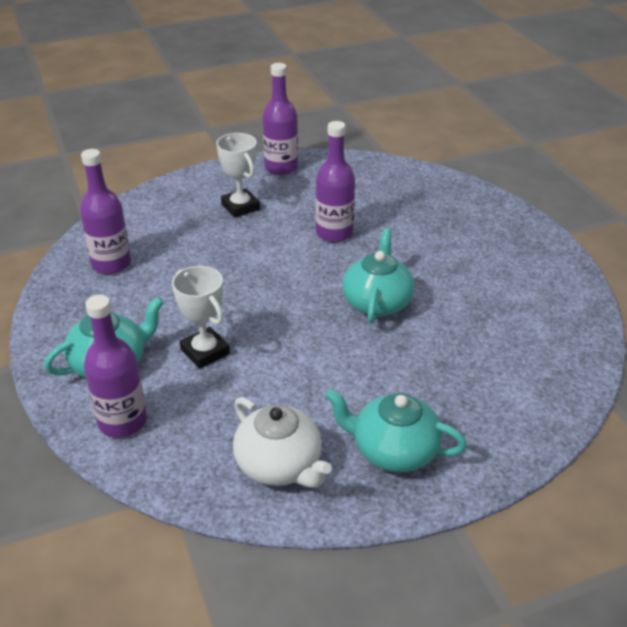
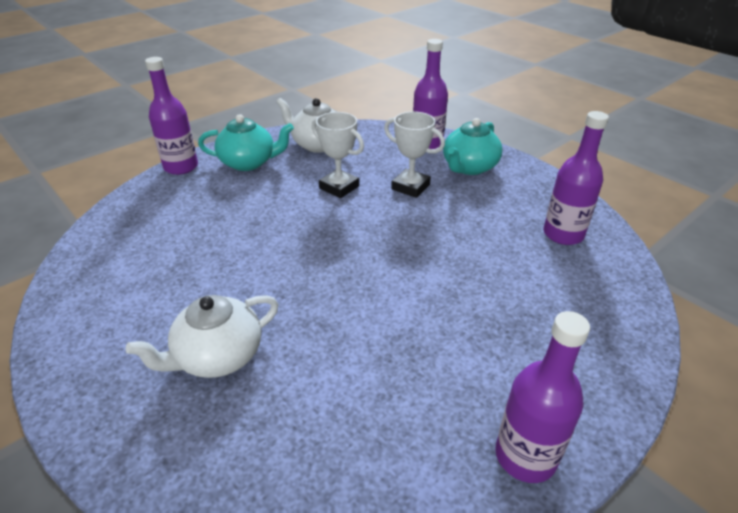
camera: 160 degrees right, 0 degrees up
white trophy [216,133,260,218] -> white trophy moved to [312,112,364,198]
purple bottle [315,121,355,242] -> purple bottle moved to [145,57,198,175]
turquoise teapot [342,228,414,324] -> none
none -> white teapot [126,295,279,378]

